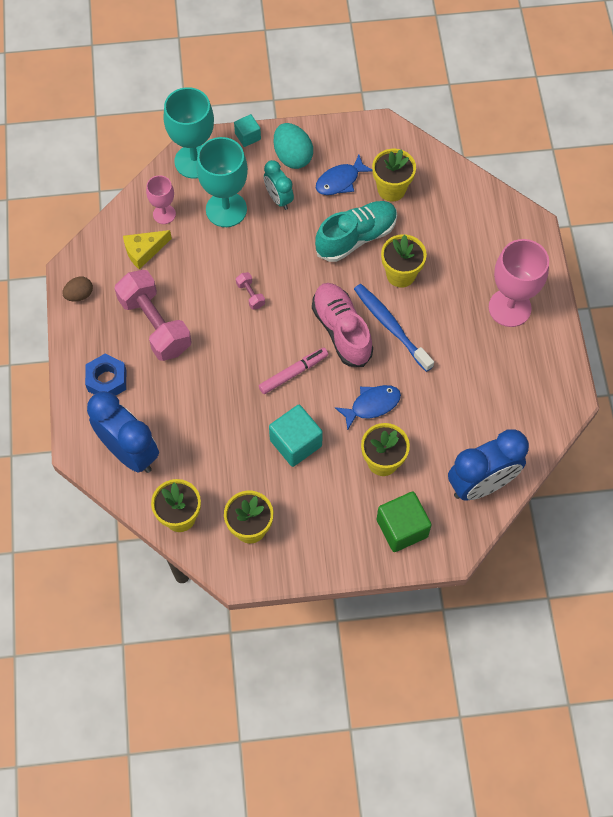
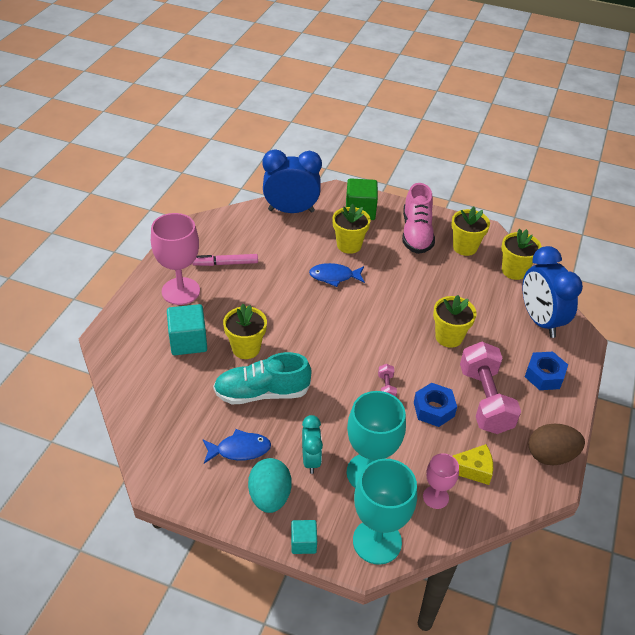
camera: 155 degrees left, 20 degrees down
brown egg [63,276,93,302] -> brown egg [529,424,585,465], size x1.65
pink marker [259,348,328,394] -> pink marker moved to [192,254,258,266]
turquoise cube [269,405,323,467] -> turquoise cube moved to [167,304,207,355]
pink shoe [312,283,373,367] -> pink shoe moved to [402,183,435,254]
blue toothbrush [354,284,434,372] -> none
yellow flower pot [372,149,416,201] -> yellow flower pot moved to [433,295,477,348]
none -> blue nut [414,383,457,427]

